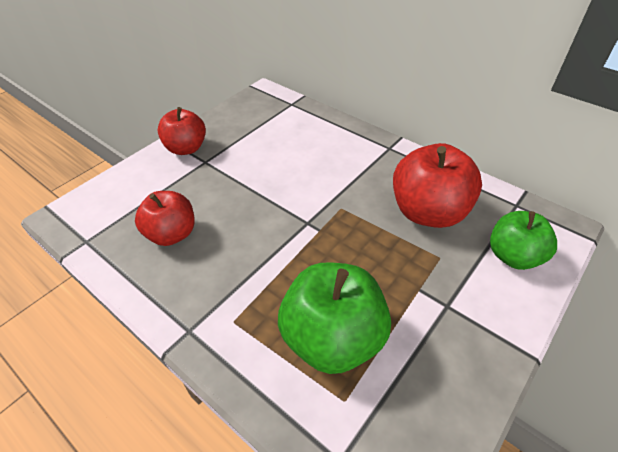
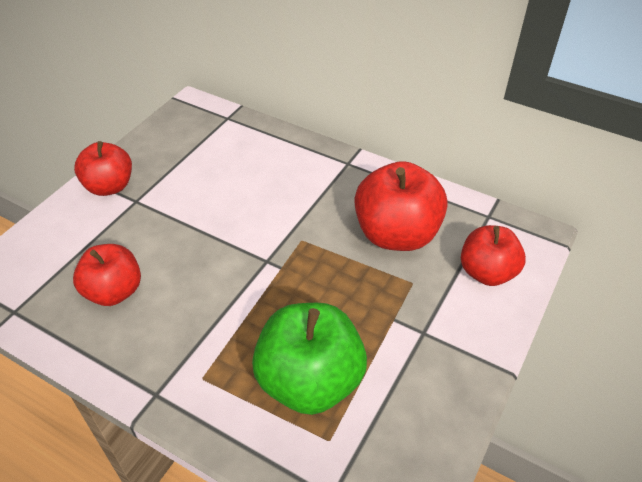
camera: 10 degrees left, 0 degrees up
green apple [490,211,557,270] -> red apple [461,225,526,286]

